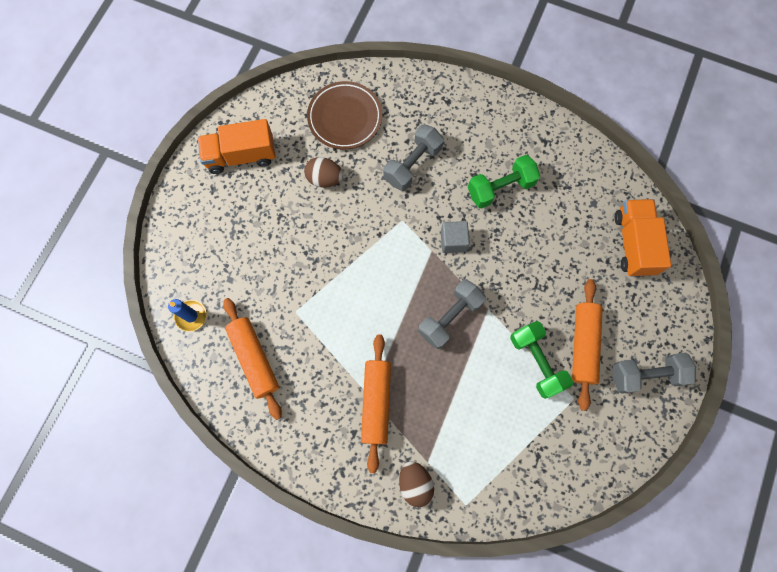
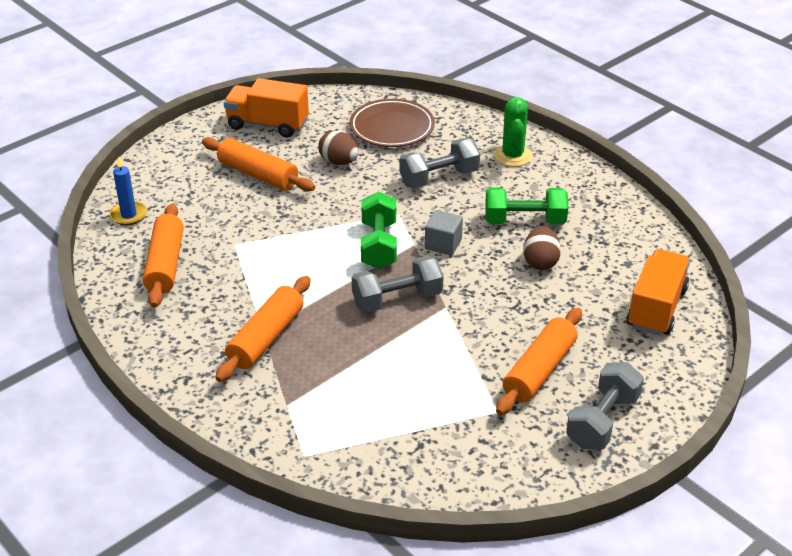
camera: 25 degrees right, 35 degrees down
brown egg [399,461,434,507] -> brown egg moved to [524,227,561,270]
green dumbbell [510,321,573,399] -> green dumbbell moved to [361,192,397,269]
grey dumbbell [613,352,696,394] -> grey dumbbell turned 75 degrees counterclockwise [566,362,644,450]
none -> orange rolling pin [202,137,315,192]
none -> green cactus [494,97,532,167]

